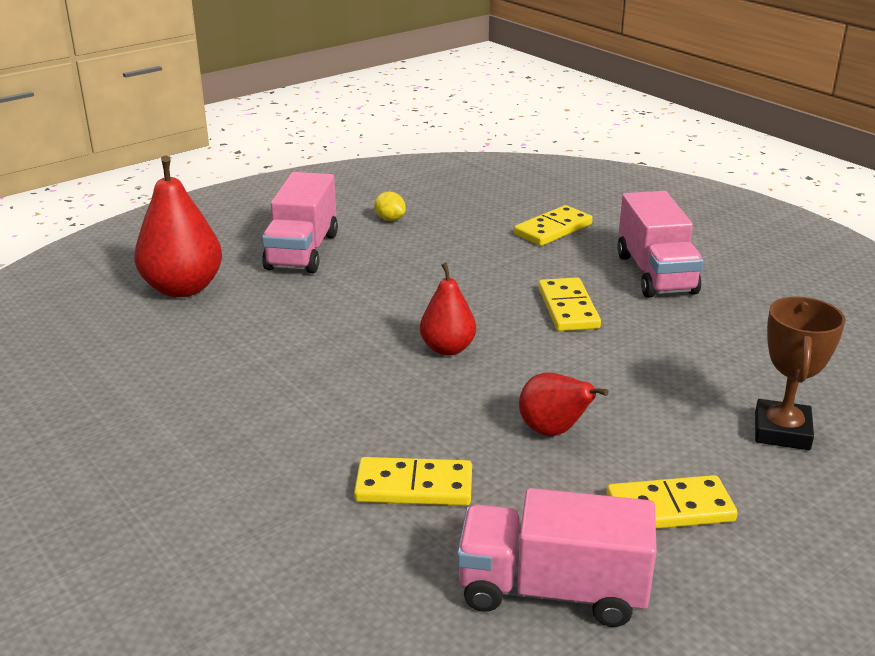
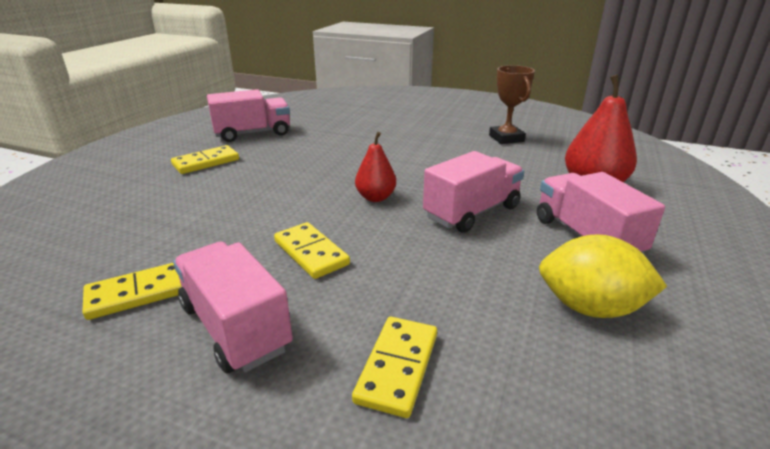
camera: 150 degrees right, 0 degrees up
yellow domino [354,457,472,506] -> yellow domino moved to [82,263,182,320]
yellow lemon [374,192,406,221] -> yellow lemon [539,234,667,318], size x2.15
red pear [519,372,609,436] -> none
brown trophy [755,296,845,450] -> brown trophy moved to [489,65,535,144]
none -> pink truck [423,151,524,233]

